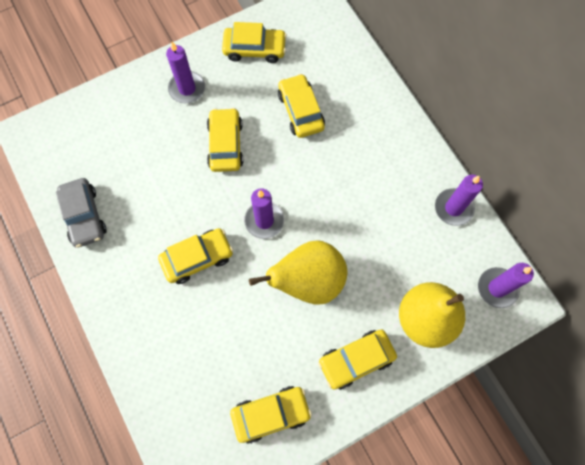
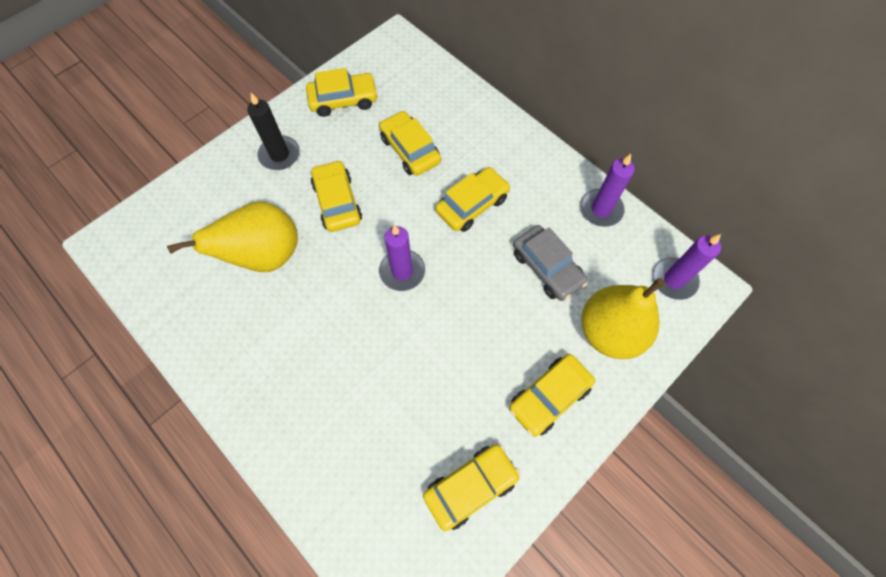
camera: 15 degrees left, 5 degrees down
grey car [56,178,106,248] -> grey car moved to [513,225,588,301]
yellow car [158,228,233,284] -> yellow car moved to [435,167,510,232]
purple candle [166,42,205,103] -> black candle [247,93,300,170]
yellow pear [249,240,347,305] -> yellow pear moved to [167,201,298,272]

